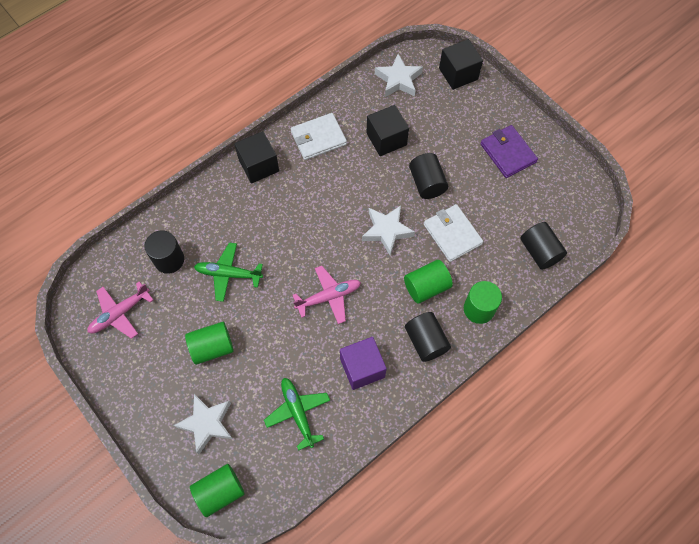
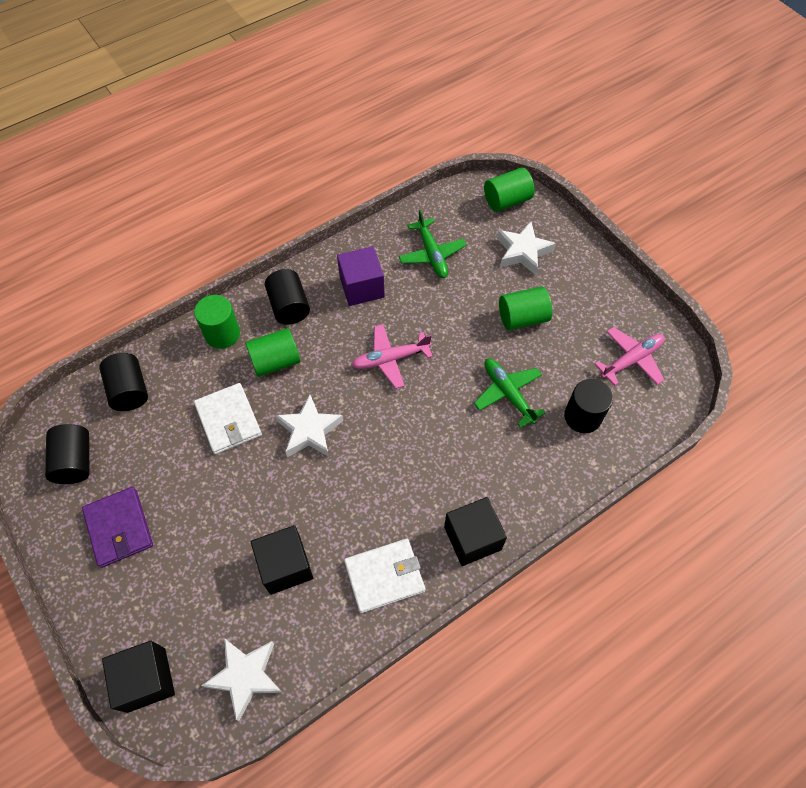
camera: 175 degrees left, 5 degrees down
green plane [194,242,263,302] -> green plane turned 135 degrees counterclockwise [474,358,546,428]
black cylinder [409,153,448,199] -> black cylinder moved to [45,424,89,484]

